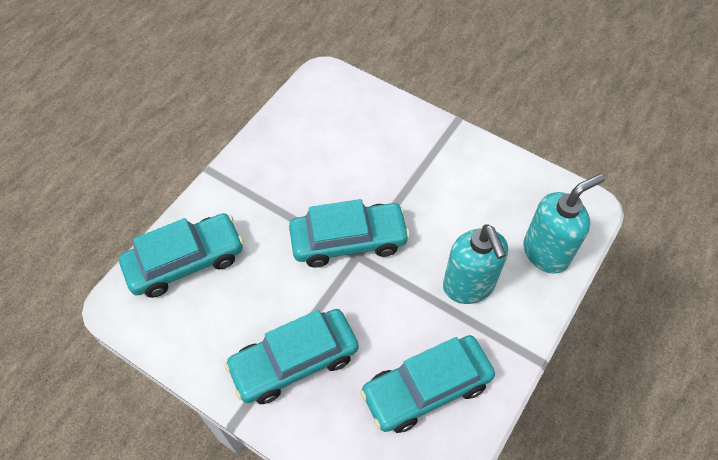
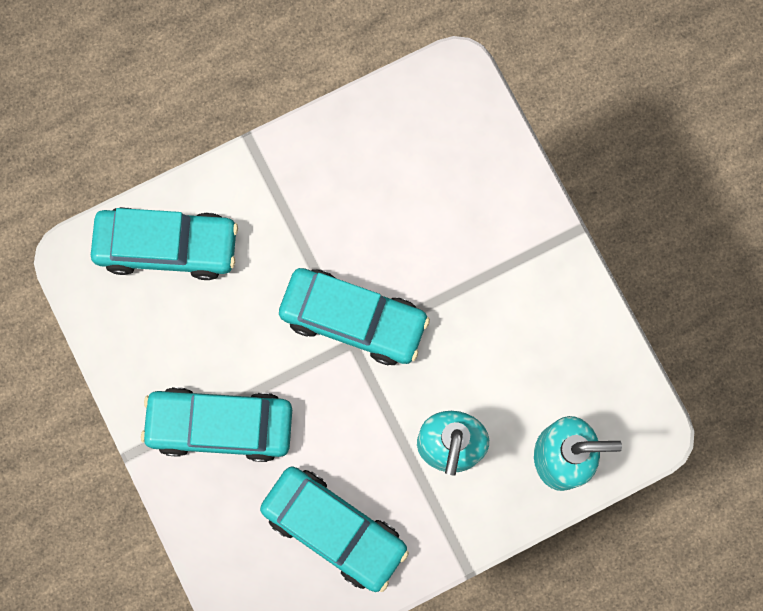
camera: 30 degrees right, 20 degrees up
turquoise car [360,335,495,433] -> turquoise car turned 150 degrees counterclockwise [260,466,409,592]

